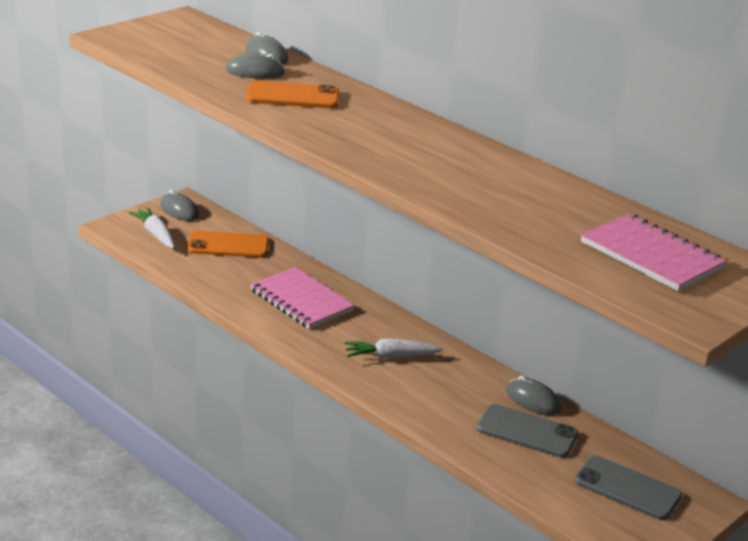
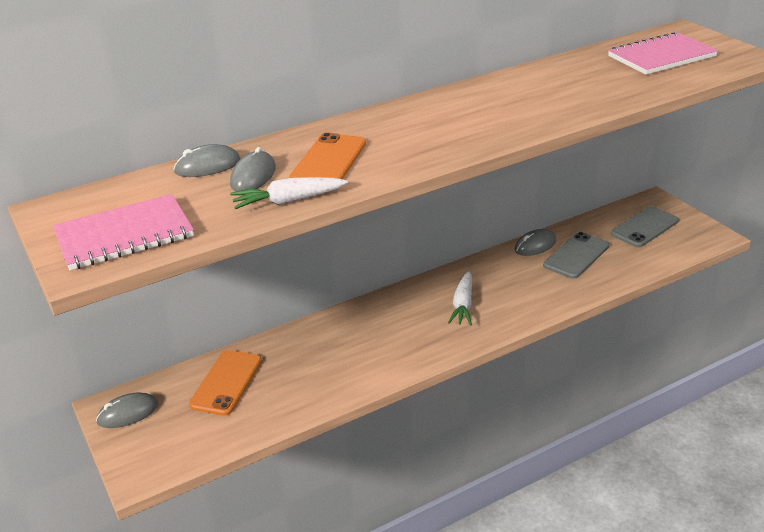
camera: 70 degrees left, 5 degrees up
white carrot [128,207,175,249] -> white carrot moved to [230,177,348,209]
pink notebook [250,267,355,329] -> pink notebook moved to [53,194,194,270]

